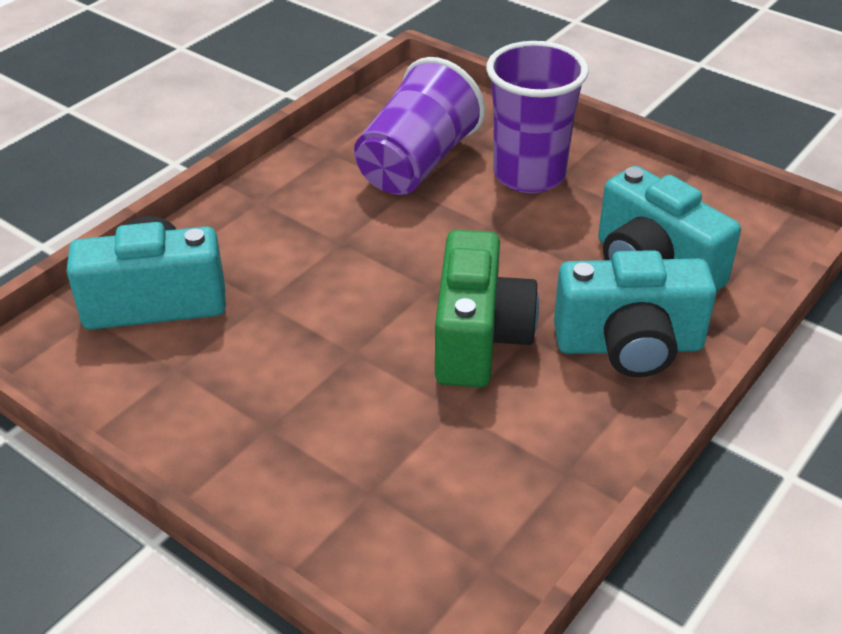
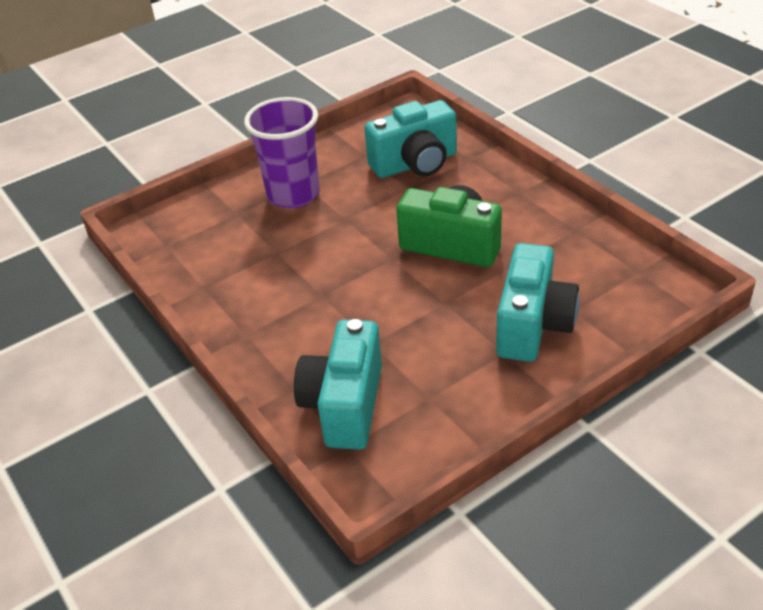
camera: 70 degrees left, 0 degrees up
purple cup [354,57,485,195] -> none
turquoise camera [554,250,716,377] -> turquoise camera moved to [496,243,579,362]

